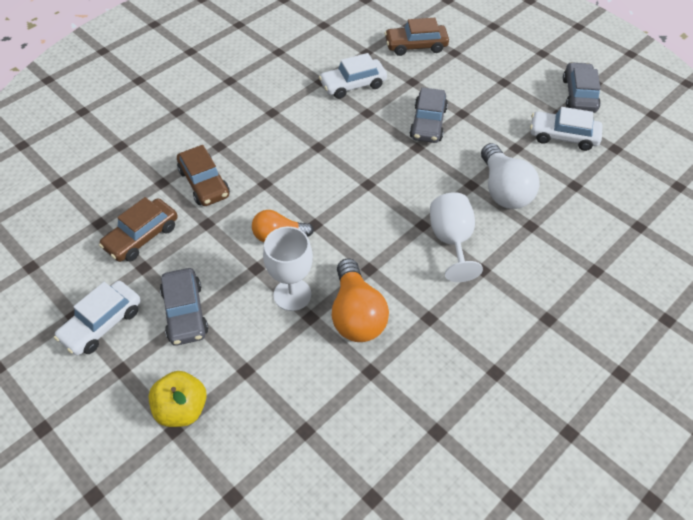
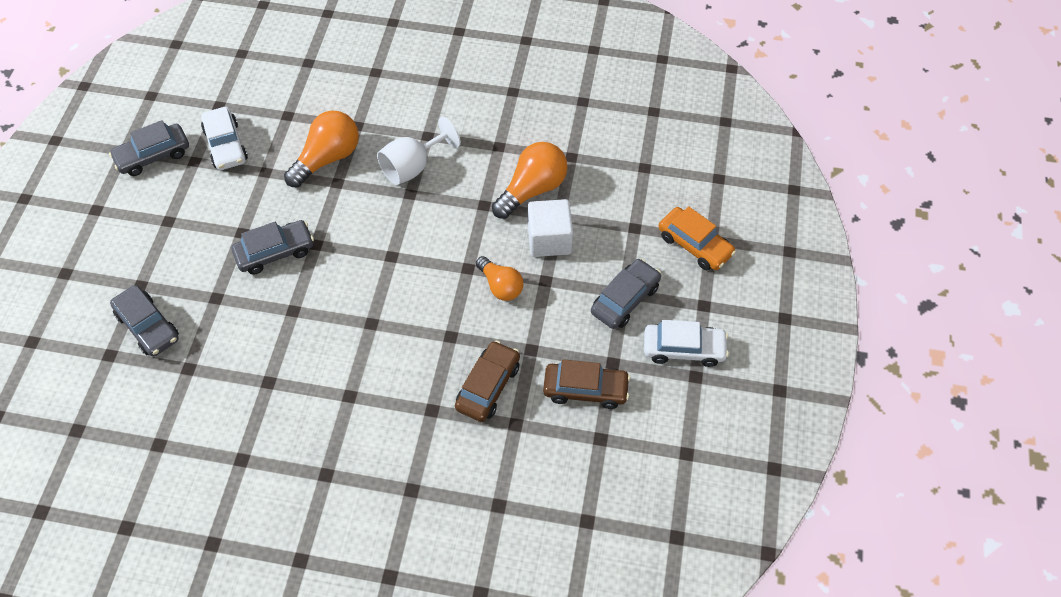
camera: 125 degrees left, 5 degrees up
yellow apple [148,371,207,427] -> orange car [658,206,736,270]
white goblet [263,227,313,311] -> white cube [528,199,573,257]
white car [319,53,387,99] -> none
brown car [384,18,449,56] -> grey car [110,285,179,357]
white light bulb [481,143,540,209] -> orange light bulb [284,110,359,187]

